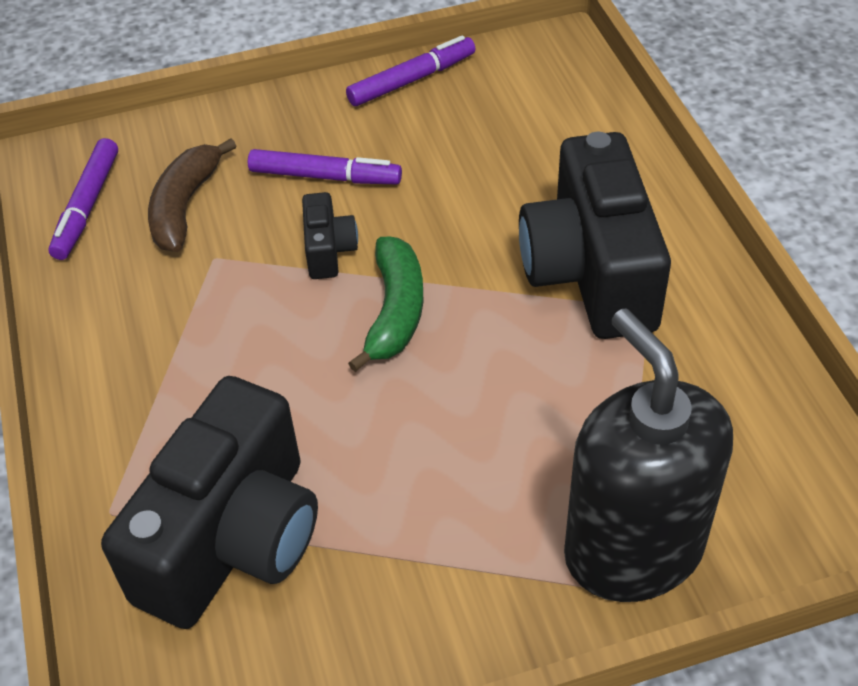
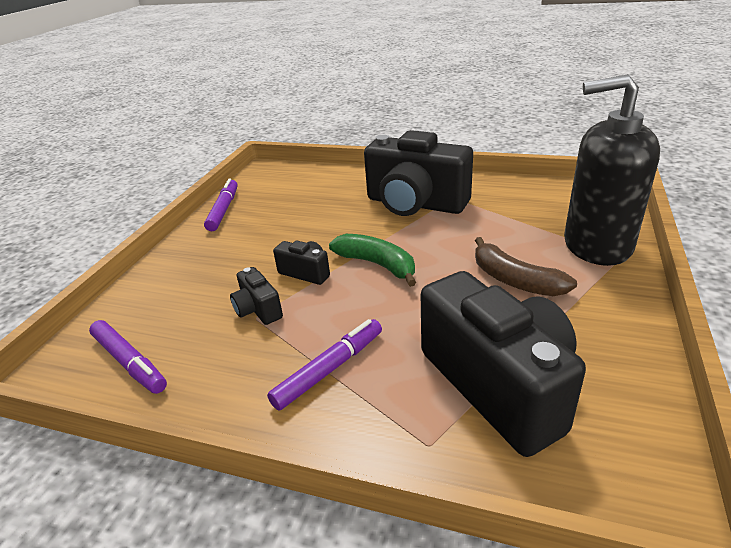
camera: 55 degrees left, 15 degrees down
brown banana [148,138,236,252] -> brown banana moved to [475,237,577,296]
purple marker [248,149,402,184] -> purple marker moved to [267,319,382,411]
none -> black camera [230,267,283,325]

